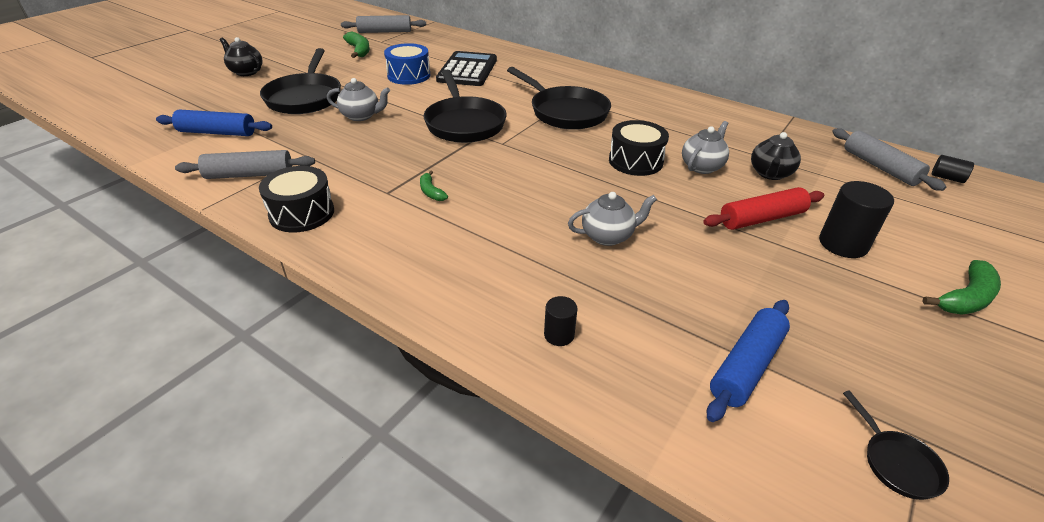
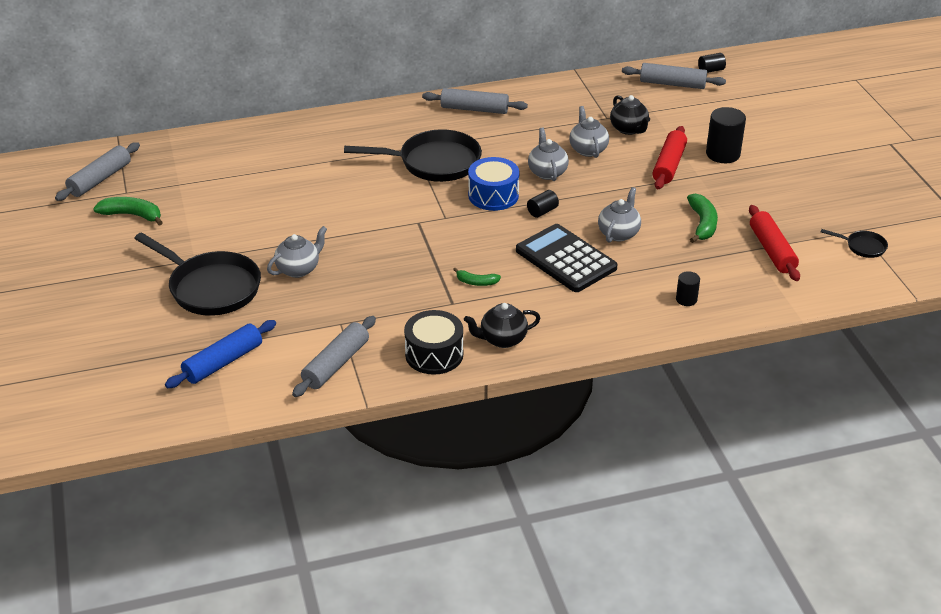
camera: 50 degrees left, 0 degrees up
black teapot [219,37,262,76] -> black teapot moved to [464,303,540,348]
blue drum [384,43,431,85] -> blue drum moved to [468,157,519,211]
black pan [424,69,507,143] -> none
black calculator [436,51,497,86] -> black calculator moved to [516,224,618,292]
black drum [609,120,669,176] -> grey teapot [528,128,569,181]
blue rolling pin [707,300,790,422] -> red rolling pin [749,205,800,281]
green banana [922,260,1001,315] -> green banana moved to [687,194,718,243]
none -> grey rolling pin [422,88,528,114]
none -> black cylinder [527,190,559,218]

